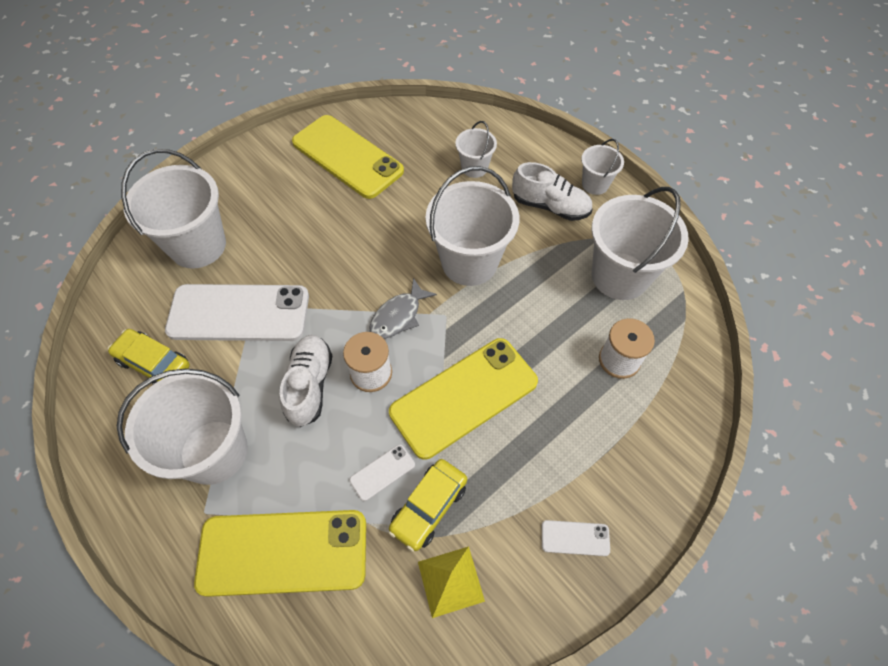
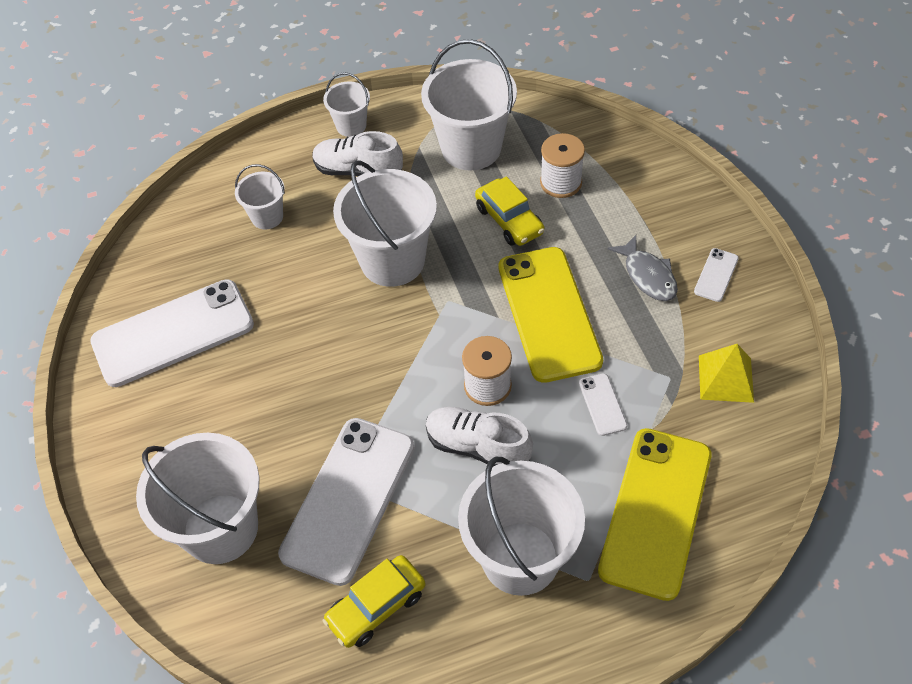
camera: 65 degrees left, 5 degrees down
yellow phone [292,115,404,199] -> white phone [90,279,254,387]
grey fish [369,278,437,339] -> grey fish moved to [608,235,678,301]
yellow car [388,459,467,551] -> yellow car moved to [475,177,545,246]
white shoe [512,162,592,221] -> white shoe turned 120 degrees counterclockwise [313,131,403,176]

